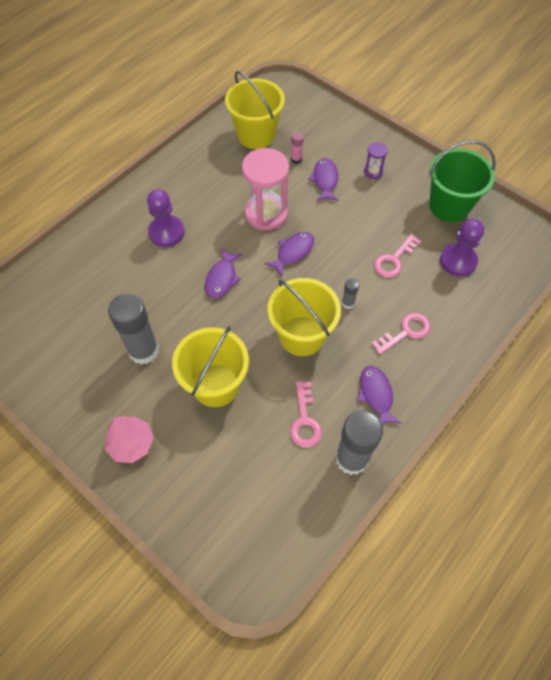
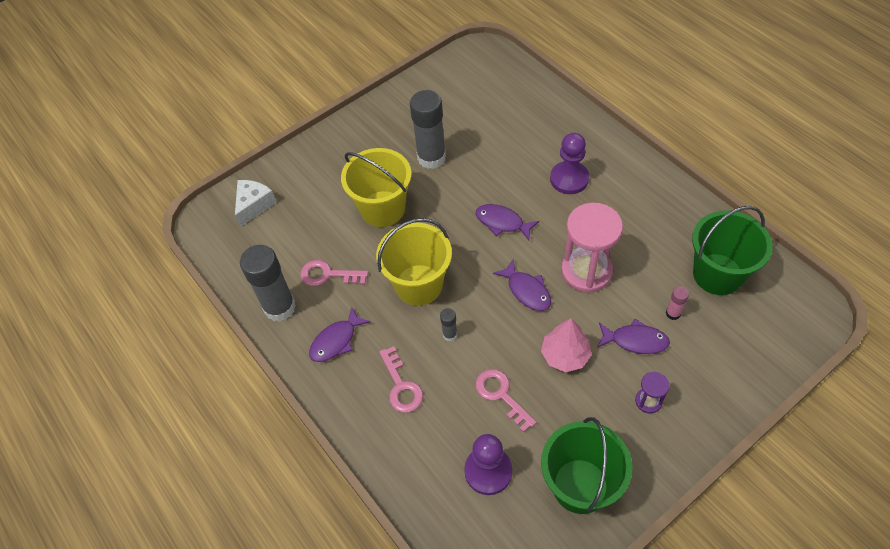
camera: 105 degrees right, 5 degrees down
pink tree [105,416,154,463] -> pink tree moved to [541,318,592,372]
yellow bucket [225,71,285,149] -> green bucket [692,206,773,295]
purple fish [358,366,402,425] -> purple fish turned 135 degrees clockwise [309,306,371,362]
none -> white cheese [235,180,276,227]

